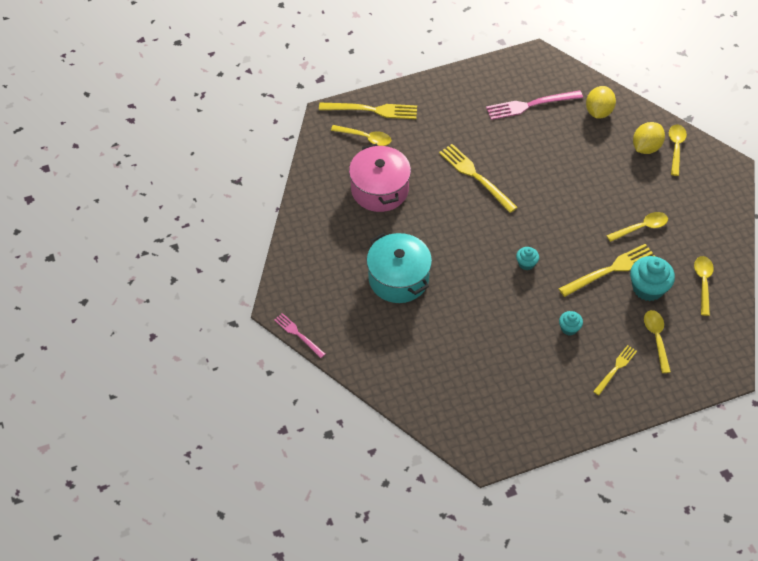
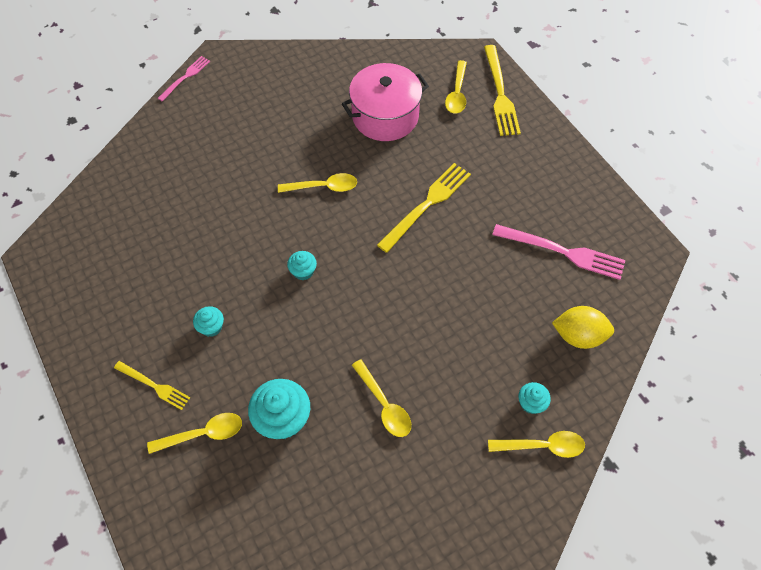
camera: 80 degrees right, 5 degrees up
turquoise pot [367,233,432,303] -> none
pink fork [486,90,583,120] -> pink fork turned 135 degrees clockwise [492,224,625,280]
yellow fork [558,244,656,297] -> none
yellow lemon [633,122,665,154] -> turquoise cupcake [518,382,551,414]
yellow spoon [694,256,714,316] -> yellow spoon moved to [278,173,357,193]

